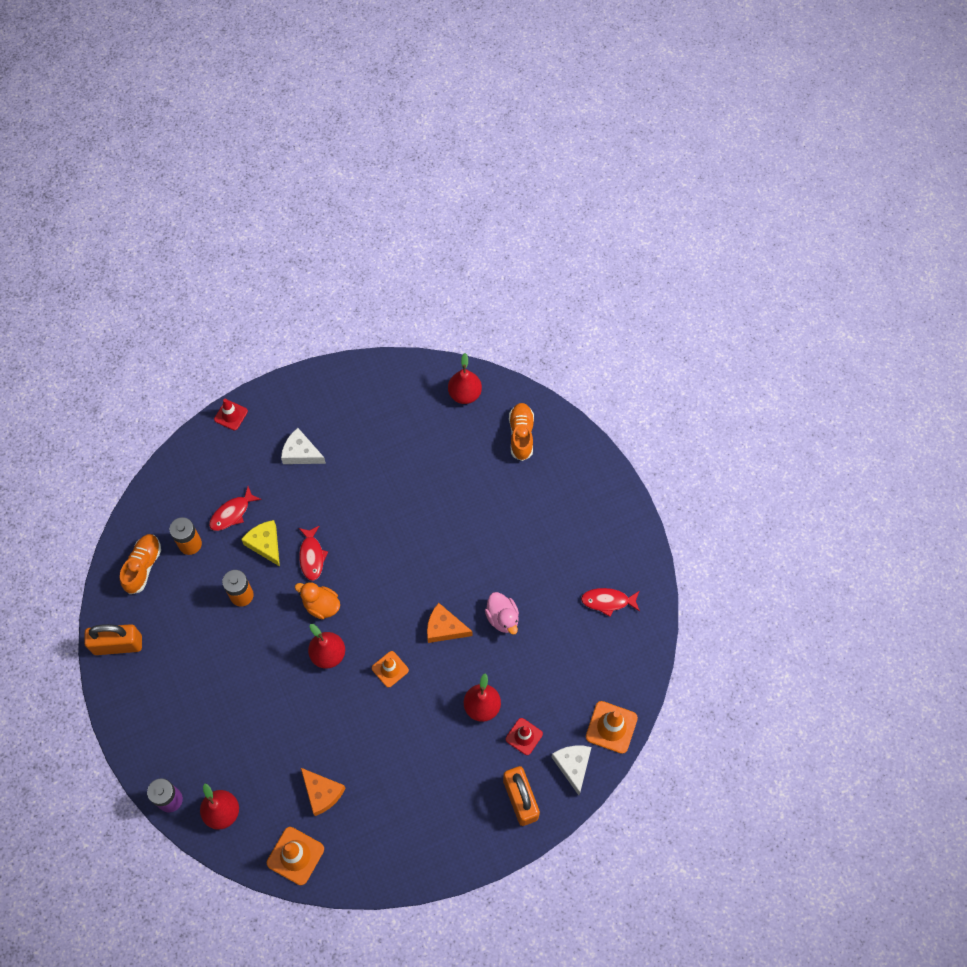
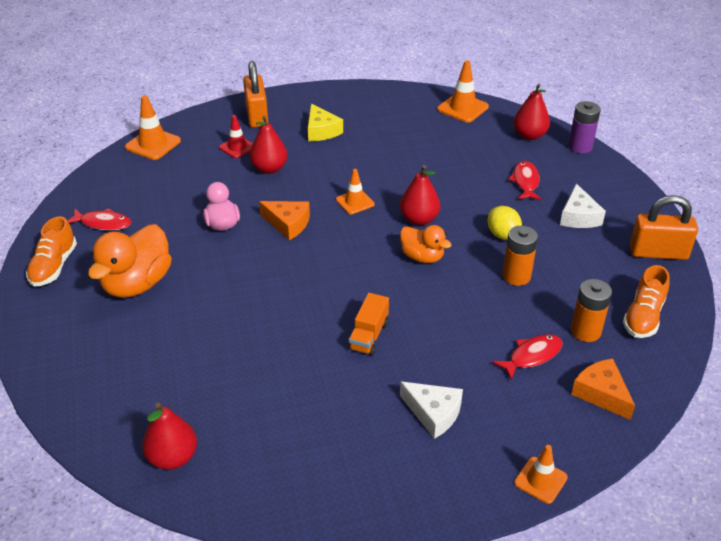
camera: 170 degrees left, 25 degrees down
red traffic cone [214,399,248,430] -> orange traffic cone [514,445,568,504]
yellow cheese [241,520,280,567] -> yellow cheese moved to [308,104,343,141]
red fish [299,526,328,581] -> red fish moved to [508,161,541,200]
orange cheese [301,768,345,816] -> orange cheese moved to [571,358,635,420]
orange shoe [509,403,534,461] -> orange shoe moved to [26,216,77,287]
white cheese [552,746,592,795] -> white cheese moved to [560,184,606,228]
none -> orange duck [88,224,172,298]
none -> orange truck [348,293,389,355]
none -> yellow lemon [487,206,522,240]

